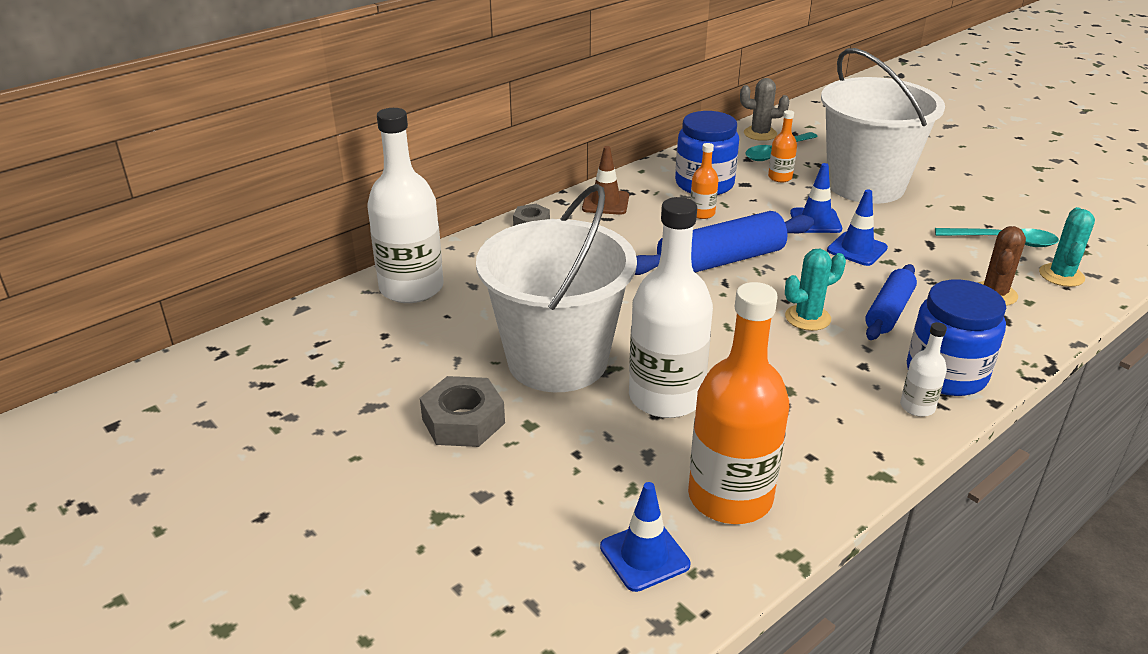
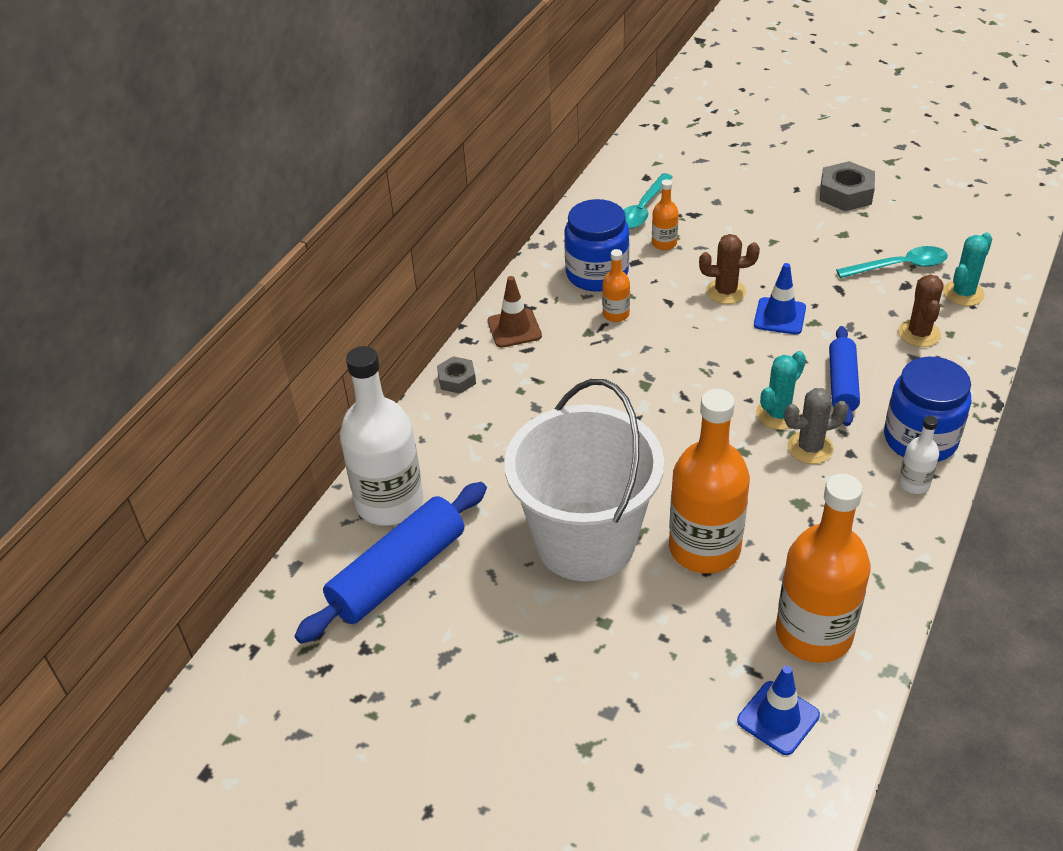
camera: 20 degrees left, 10 degrees up
grey nut [420,376,505,447] -> grey nut moved to [820,161,875,211]
white bottle [629,197,713,418] -> orange bottle [669,389,750,574]
blue rolling pin [634,211,814,275] -> blue rolling pin moved to [294,482,487,644]
grey cactus [740,78,789,141] -> grey cactus moved to [784,388,848,464]
blue traffic cone [790,163,842,233] -> brown cactus [699,234,760,304]
white bucket [821,48,945,204] -> none
turquoise cactus [1039,207,1095,287] -> turquoise cactus turned 45 degrees clockwise [943,233,992,306]

